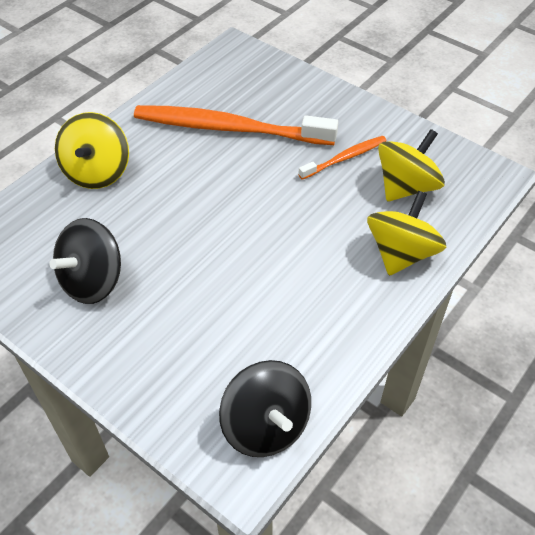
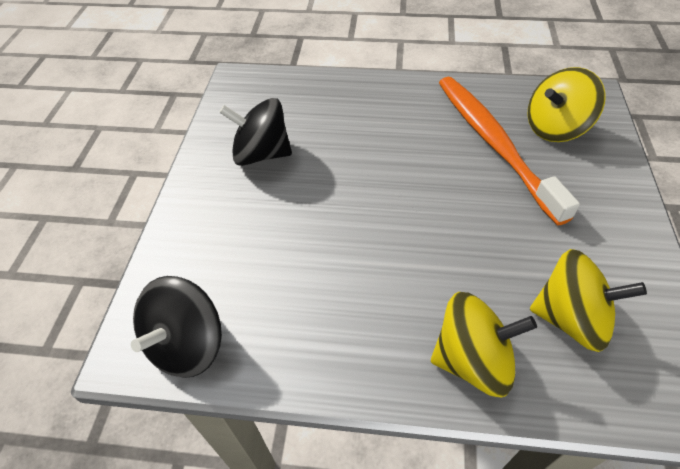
camera: 60 degrees right, 0 degrees up
yellow spinning top [55,112,129,189] -> yellow spinning top moved to [528,67,606,142]
orange toothbrush [298,136,387,180] -> none

